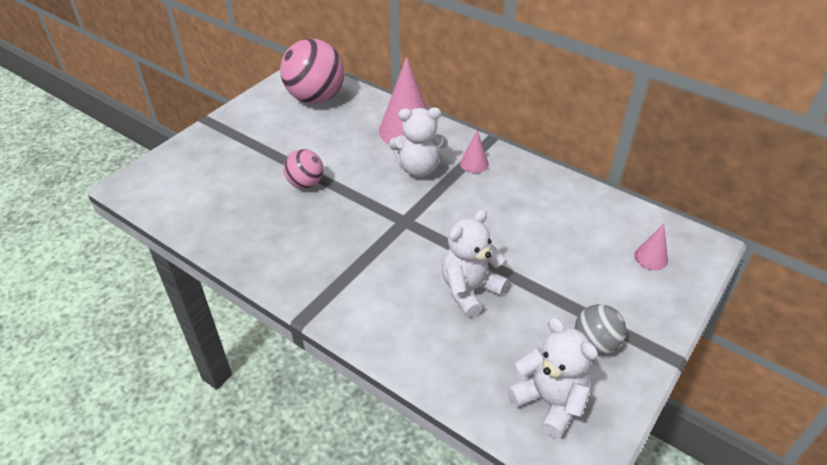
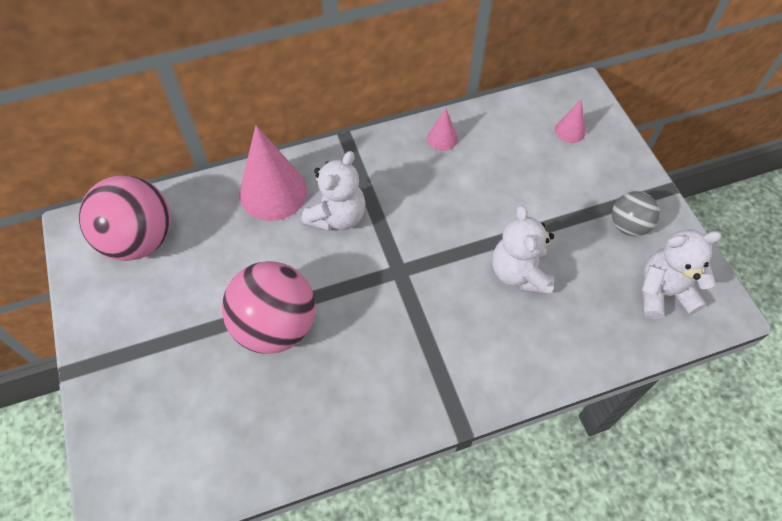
camera: 55 degrees left, 15 degrees up
pink ball [284,149,323,189] -> pink ball [222,261,316,354], size x1.83
pink cone [460,130,489,173] -> pink cone moved to [427,108,458,151]

